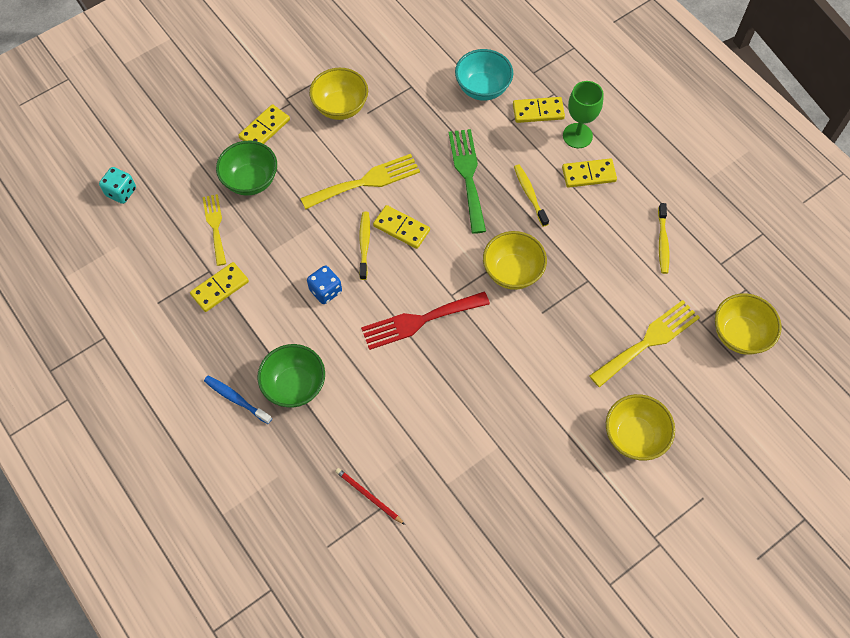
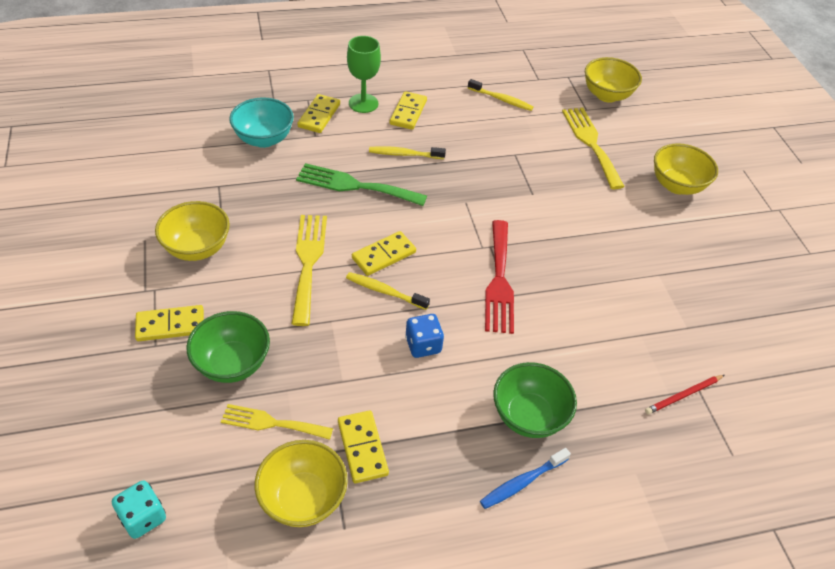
camera: 70 degrees left, 15 degrees down
yellow domino [238,104,290,144] -> yellow domino turned 75 degrees counterclockwise [135,305,204,341]
yellow bowl [483,231,547,290] -> yellow bowl moved to [255,440,348,527]

